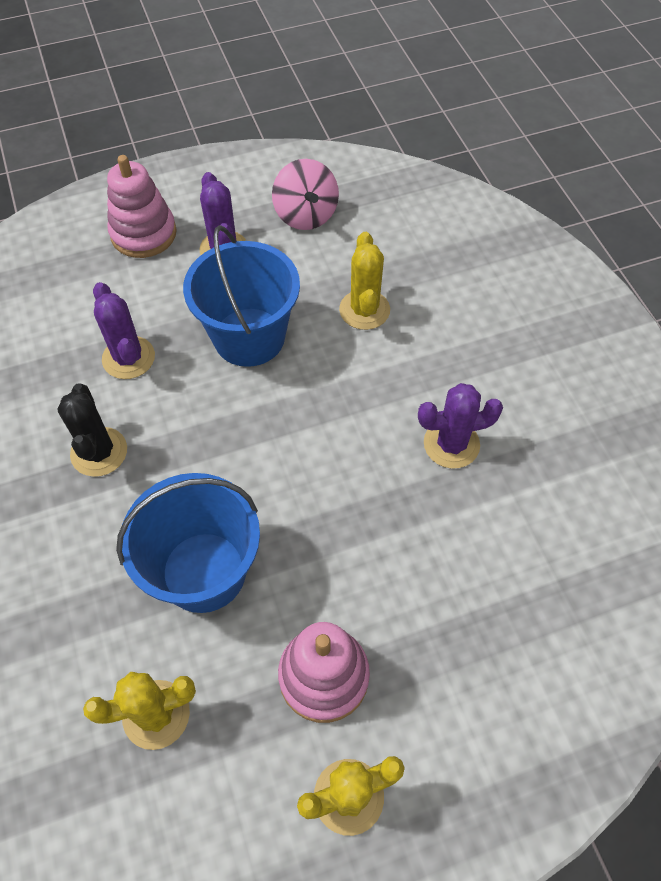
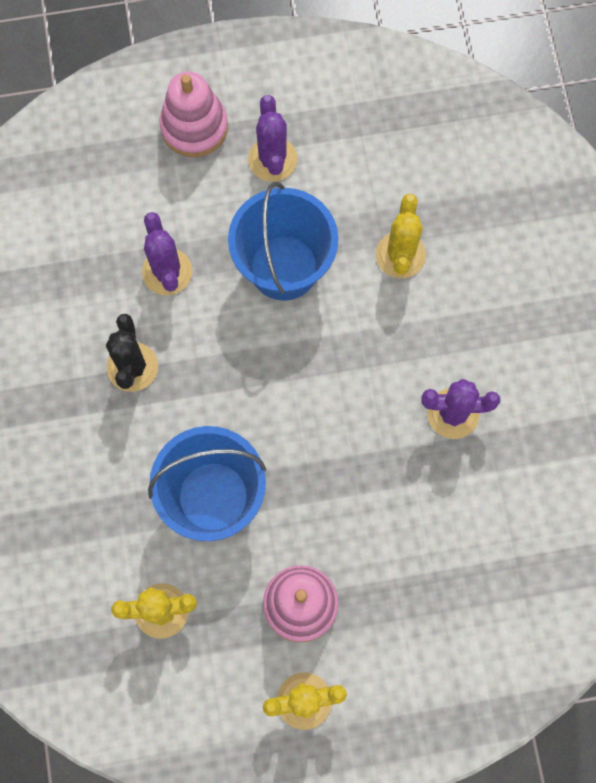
camera: 10 degrees right, 15 degrees up
pink spinning top [272,159,339,230] -> none

